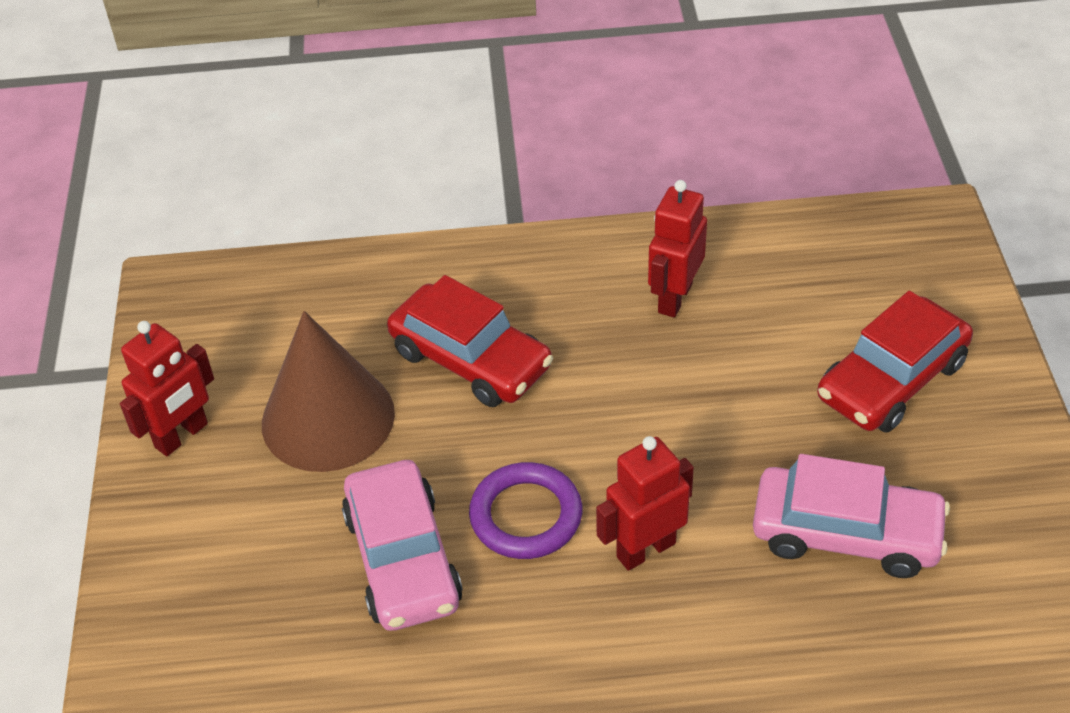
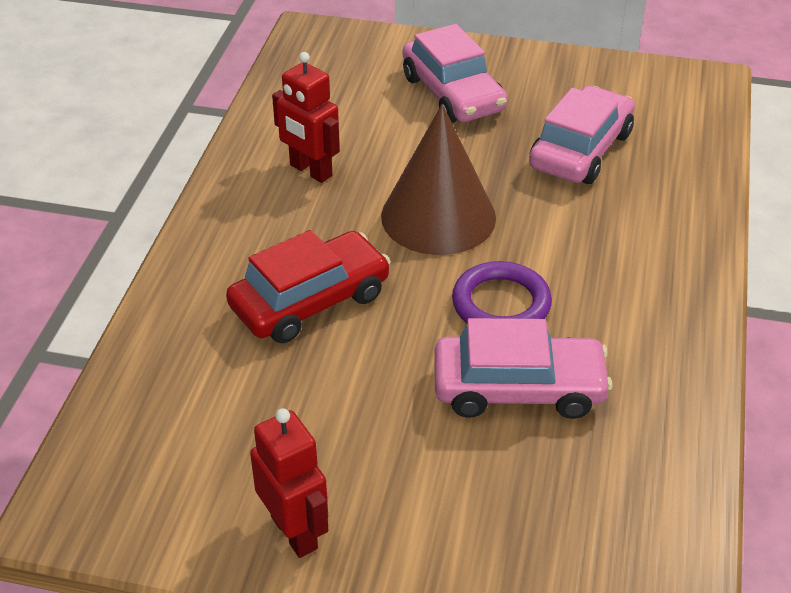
camera: 75 degrees left, 5 degrees down
brown cone [262,311,395,472] -> brown cone moved to [381,104,496,255]
red robot [596,436,694,571] -> none
red car [817,291,973,433] -> pink car [403,24,508,123]

